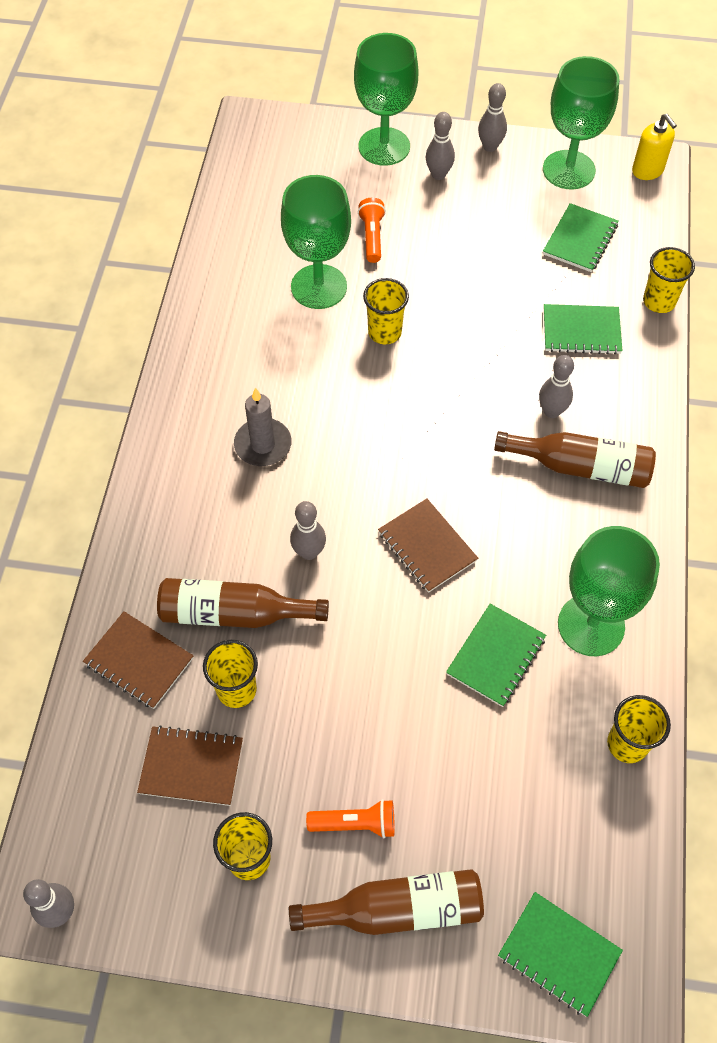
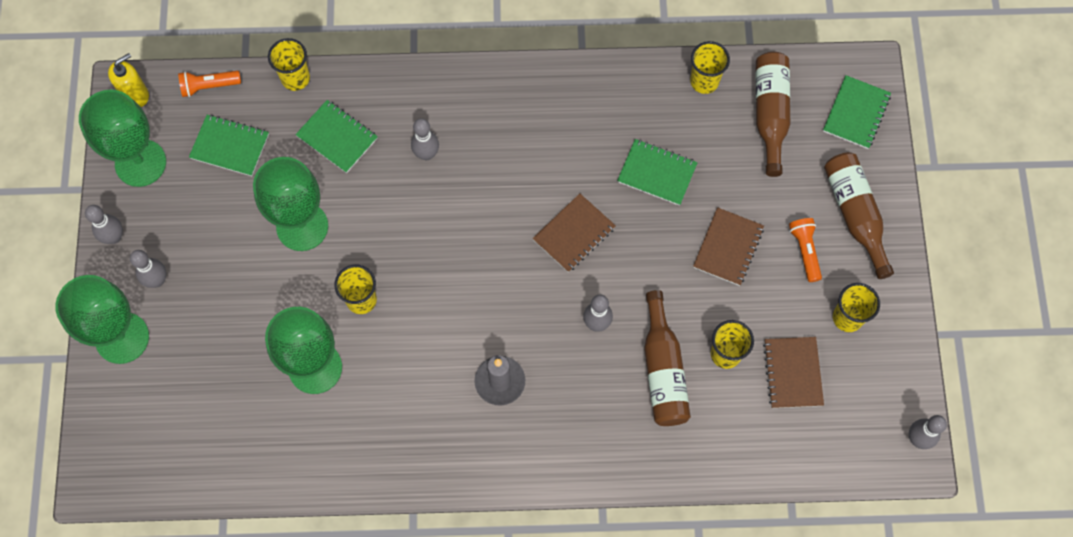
camera: 100 degrees left, 10 degrees up
brown notebook [83,611,194,709] -> brown notebook moved to [693,207,764,286]
orange flashlight [358,198,386,263] -> orange flashlight moved to [178,71,241,97]
brown bottle [494,431,656,488] -> brown bottle moved to [756,52,790,177]
green notebook [544,304,623,355] -> green notebook turned 45 degrees counterclockwise [295,100,378,173]
green goblet [558,526,660,656] -> green goblet moved to [253,157,328,251]

